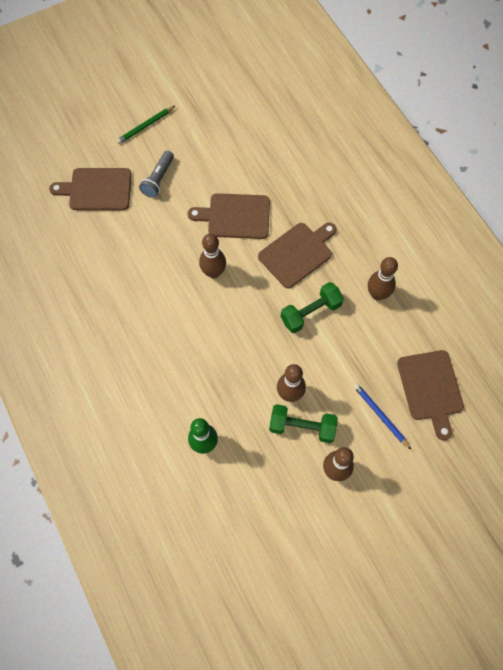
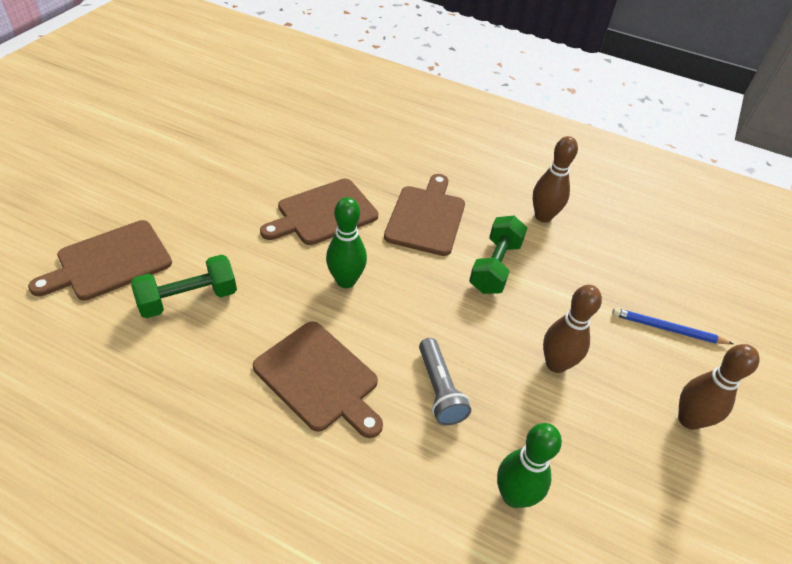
camera: 40 degrees left, 20 degrees down
green pencil [116,106,175,144] -> none
grey flashlight [139,151,174,198] -> grey flashlight moved to [419,338,471,426]
brown bowling pin [199,234,226,278] -> green bowling pin [326,197,367,288]
green dumbbell [269,404,338,443] -> green dumbbell moved to [131,255,237,318]
brown cutting board [397,350,464,441] -> brown cutting board moved to [253,321,383,438]

